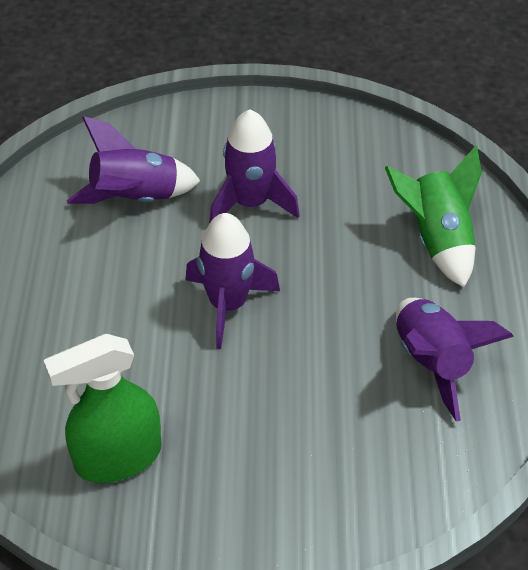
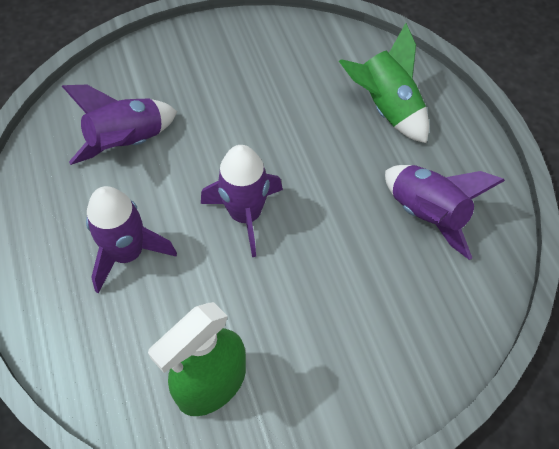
camera: 20 degrees left, 10 degrees up
purple rocket [209,109,300,224] -> purple rocket moved to [86,186,177,293]

